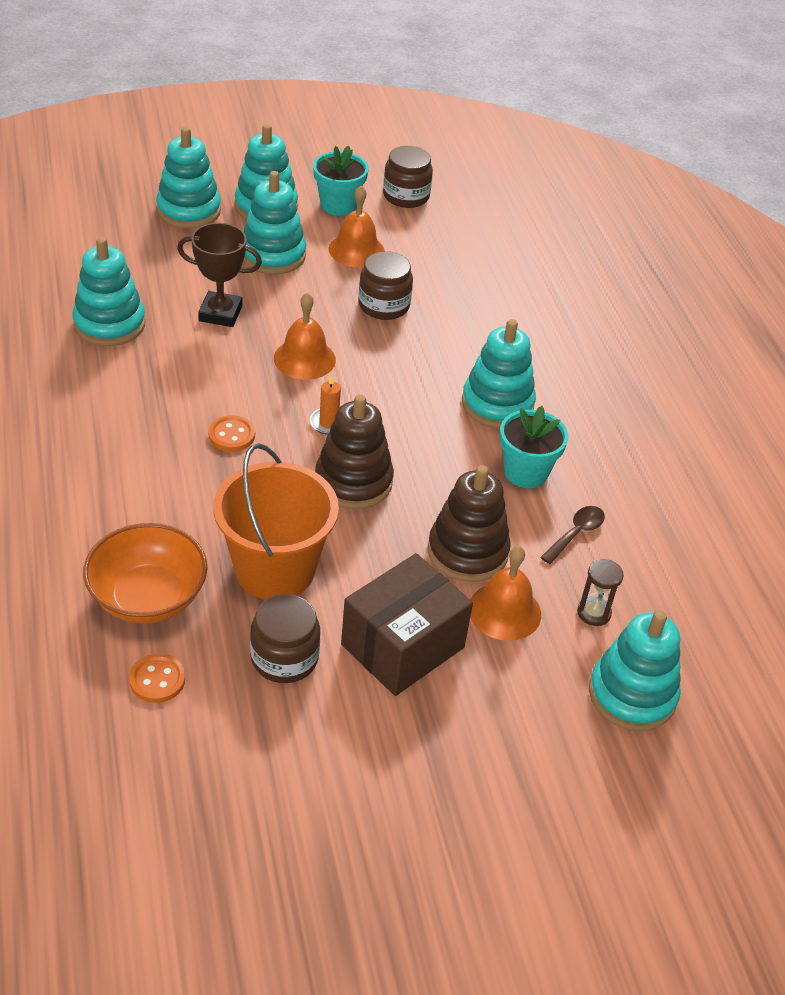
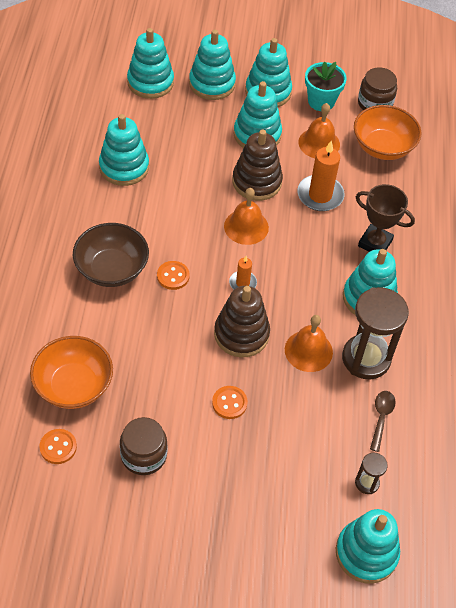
camera: 20 degrees right, 10 degrees up
brown trophy [177,223,262,327] -> brown trophy moved to [356,184,415,252]
orange bucket [213,443,339,600] -> none
brown box [341,553,473,696] -> none
brown jar [359,251,413,320] -> orange candle [297,141,345,211]
brown stacking toy [428,465,511,582] -> brown stacking toy moved to [232,129,283,201]
orange bell [470,546,541,641] -> orange bell moved to [285,315,333,372]
turquoise flower pot [500,406,568,488] -> brown hourglass [342,287,409,379]
brown spoon [540,506,605,564] -> brown spoon turned 45 degrees counterclockwise [370,391,396,452]
none -> brown bowl [73,223,149,287]
none -> turquoise stacking toy [127,28,174,99]
none -> orange button [212,386,248,419]
none -> orange bowl [354,105,421,160]

